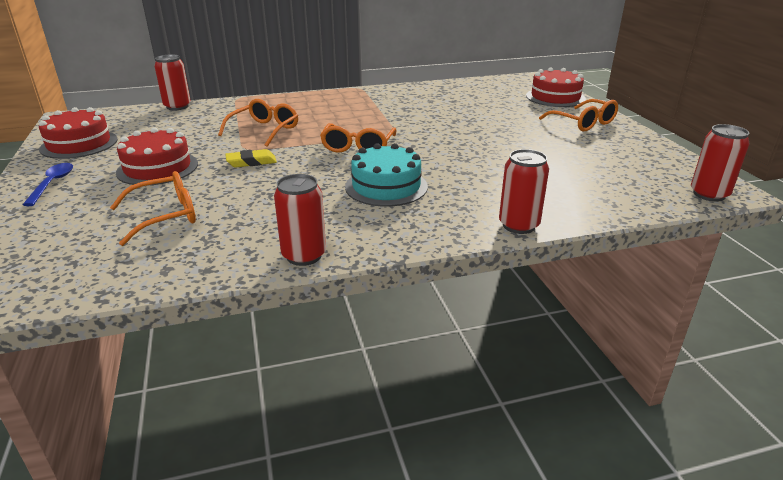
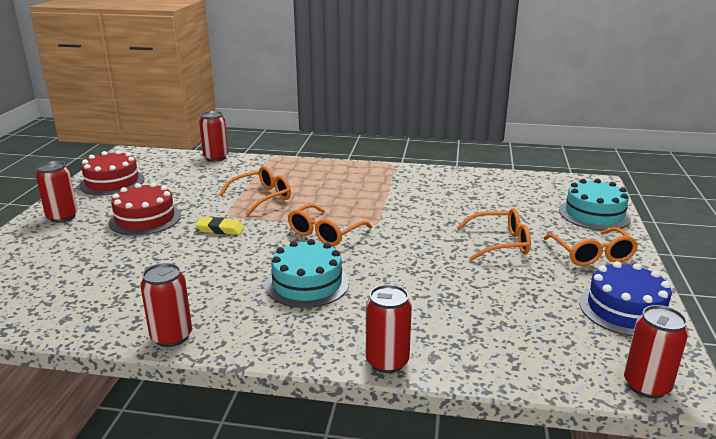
camera: 25 degrees right, 5 degrees down
blue spoon [23,163,73,206] -> red can [36,161,78,223]
orange glasses [110,171,196,246] -> orange glasses moved to [456,208,531,261]
red cake [526,67,586,107] -> turquoise cake [559,179,631,230]
none -> blue cake [579,261,672,336]

